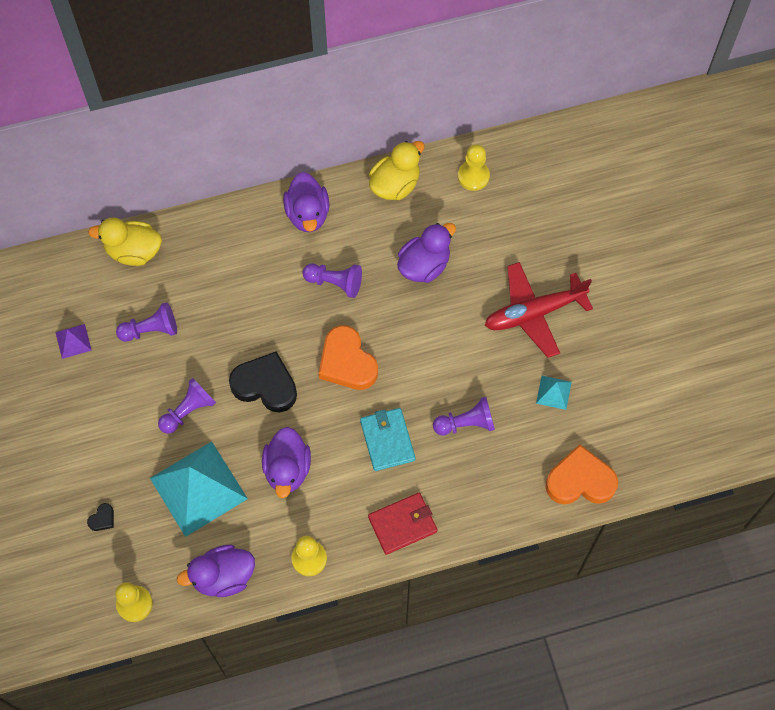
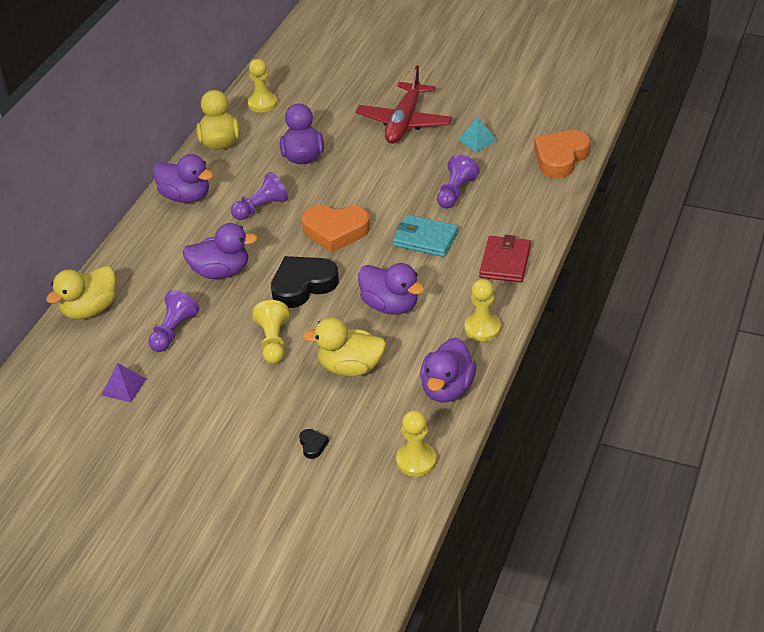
camera: 50 degrees left, 25 degrees down
turquoise pyramid [150,441,248,537] -> yellow duck [302,317,386,376]
purple pawn [158,378,216,434] -> yellow pawn [252,300,289,364]
none -> purple duck [182,223,258,279]

